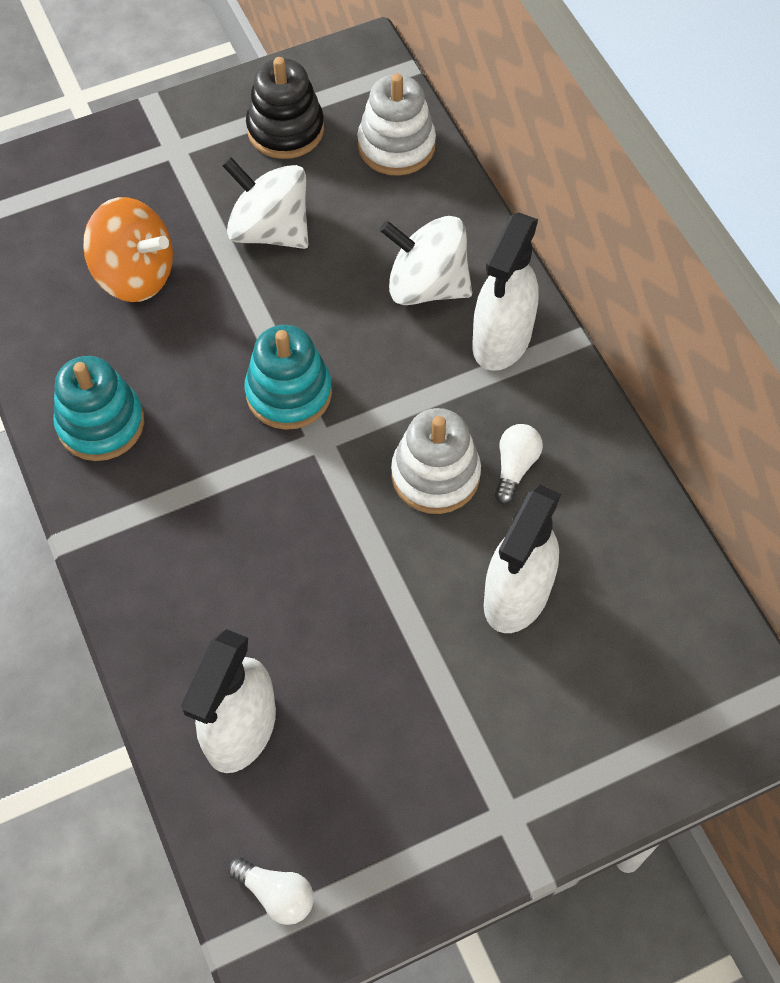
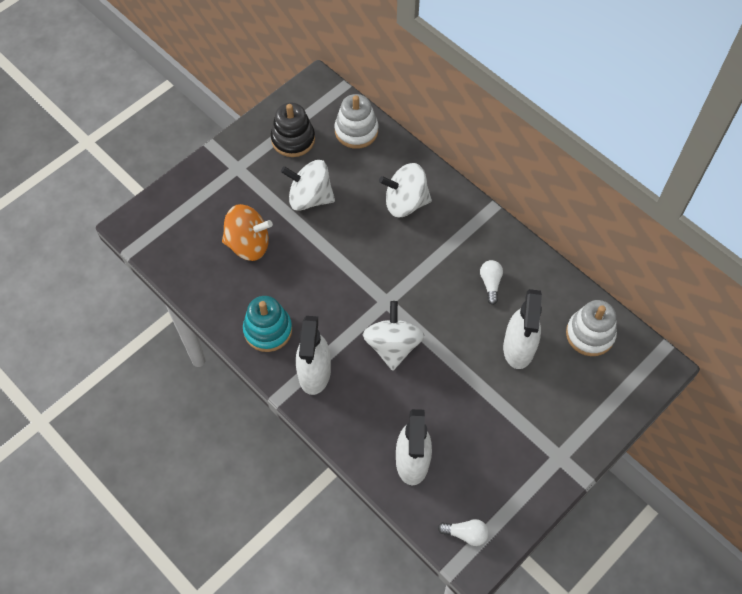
camera: 20 degrees left, 0 degrees up
turquoise stacking toy [245,325,332,430] -> none
white stacking toy [391,408,481,514] -> white stacking toy moved to [566,300,617,356]
white spray bottle [472,213,539,371] -> white spray bottle moved to [296,316,331,395]
none -> white spinning top [362,301,424,371]

